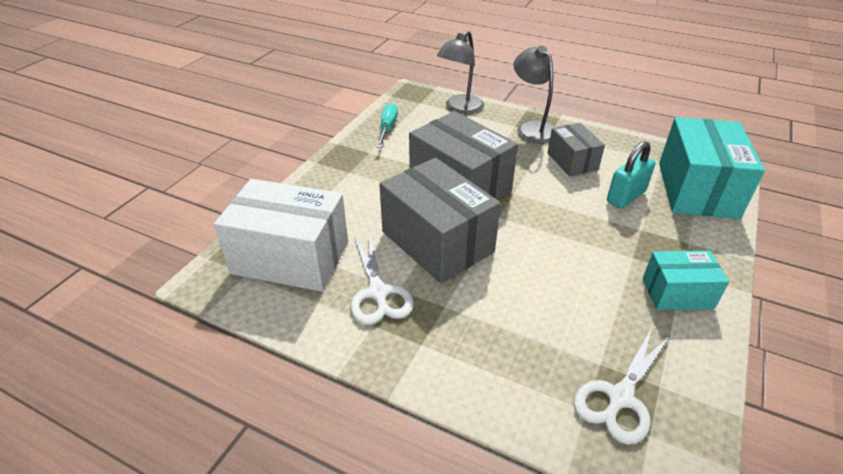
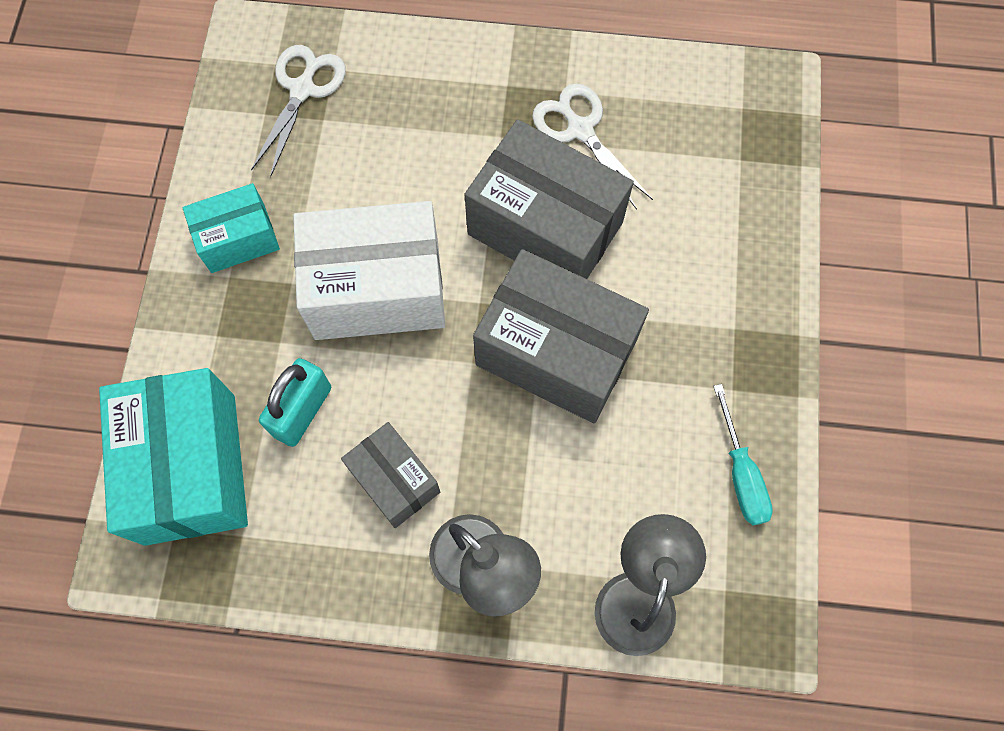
camera: 160 degrees right, 30 degrees up
white box [214,179,348,292] -> white box moved to [293,201,445,340]

